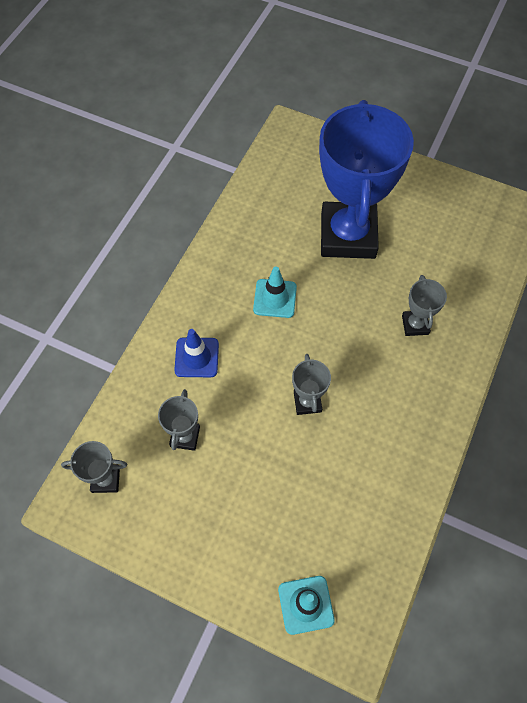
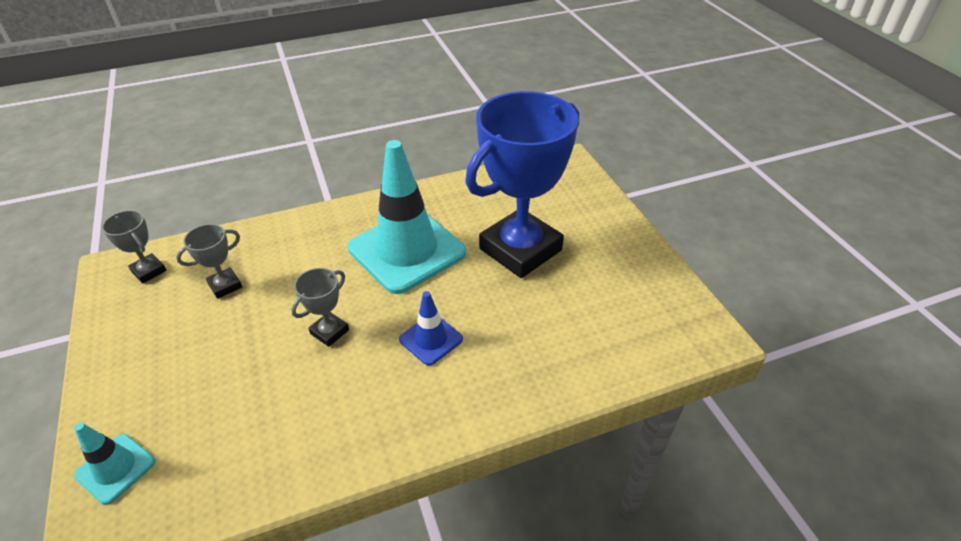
camera: 45 degrees right, 20 degrees down
blue traffic cone [174,329,219,377] -> blue traffic cone moved to [399,291,463,366]
turquoise traffic cone [253,267,297,318] -> turquoise traffic cone [348,140,466,294], size x2.15
grey trophy [402,275,447,336] -> none

